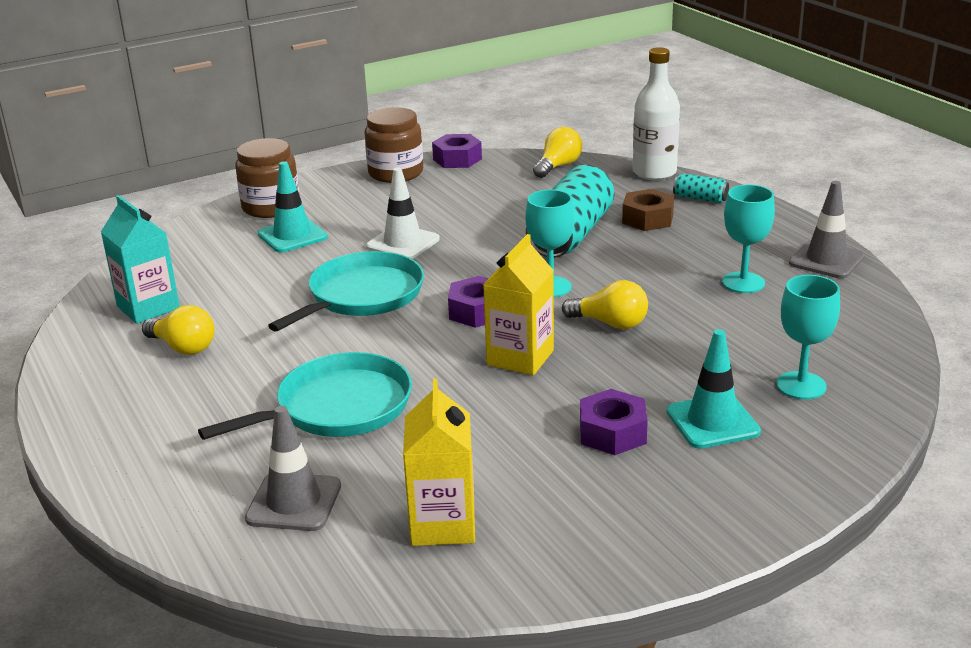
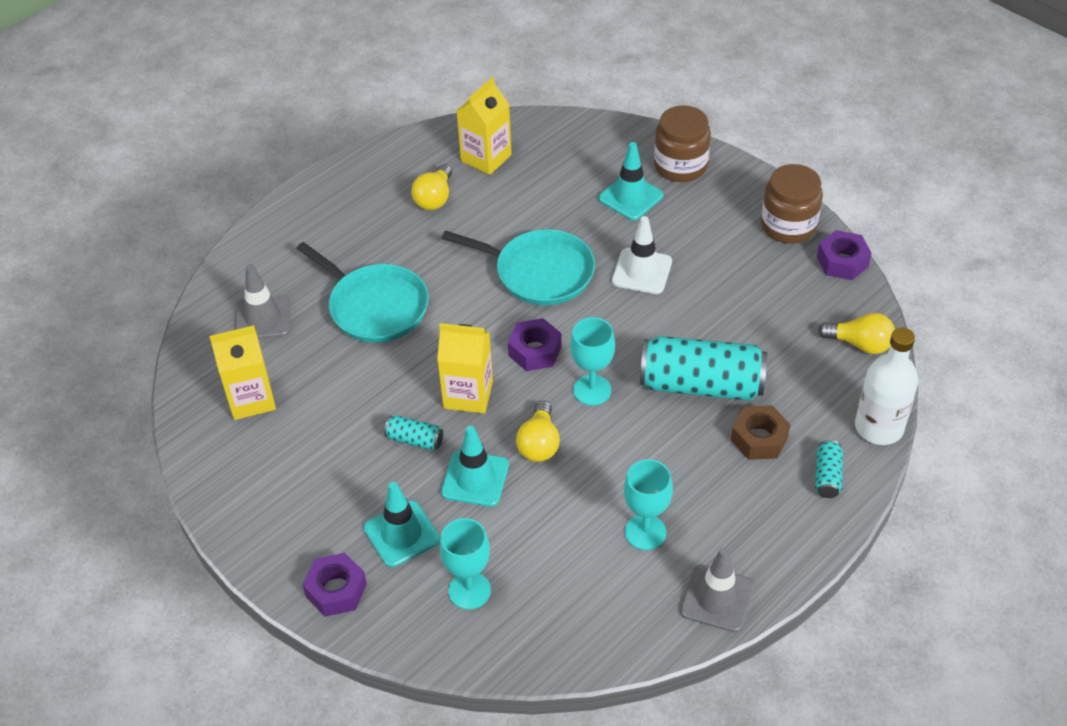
camera: 75 degrees right, 20 degrees up
turquoise carton [101,195,180,324] -> yellow carton [457,77,512,175]
purple nut [580,389,648,455] -> purple nut moved to [303,553,367,617]
none -> turquoise can [384,416,443,450]
none -> turquoise traffic cone [441,426,509,507]

